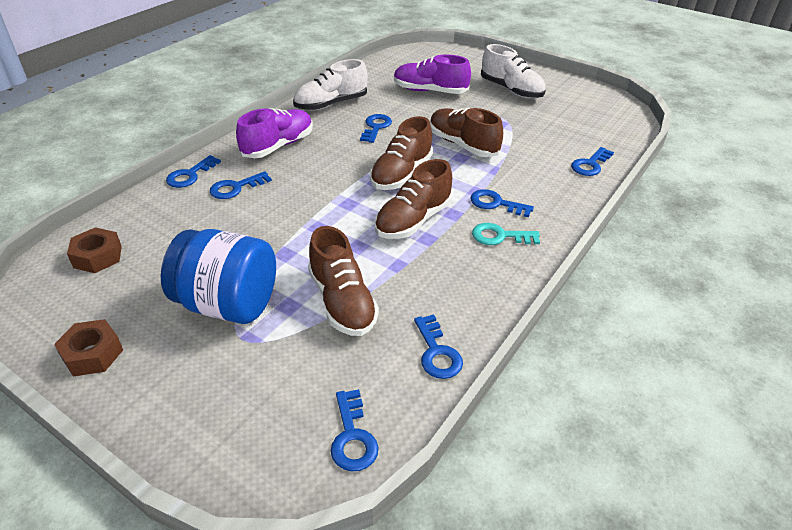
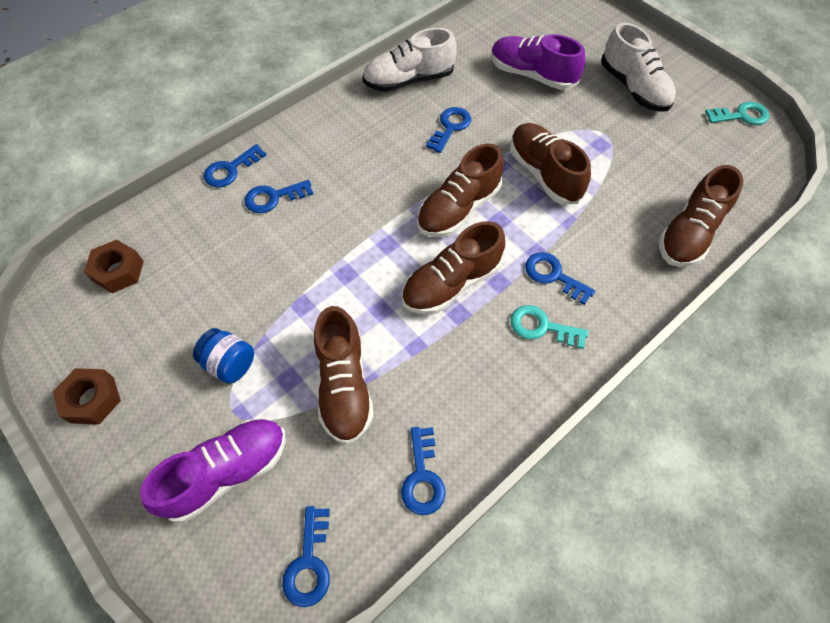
camera: 15 degrees right, 20 degrees up
blue jar [161,229,276,324] -> blue jar [193,328,254,384], size x0.50
purple shoe [236,108,313,158] -> purple shoe moved to [140,419,286,522]
blue key [571,147,614,176] -> brown shoe [659,165,743,267]
none -> turquoise key [705,101,769,125]

